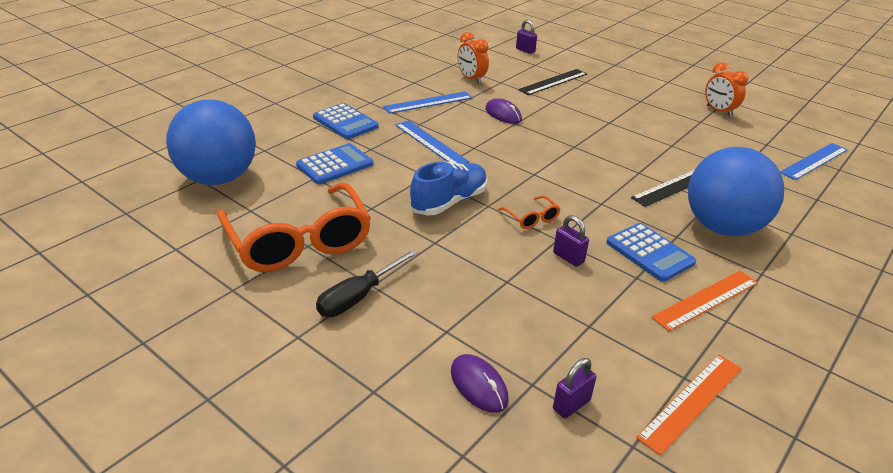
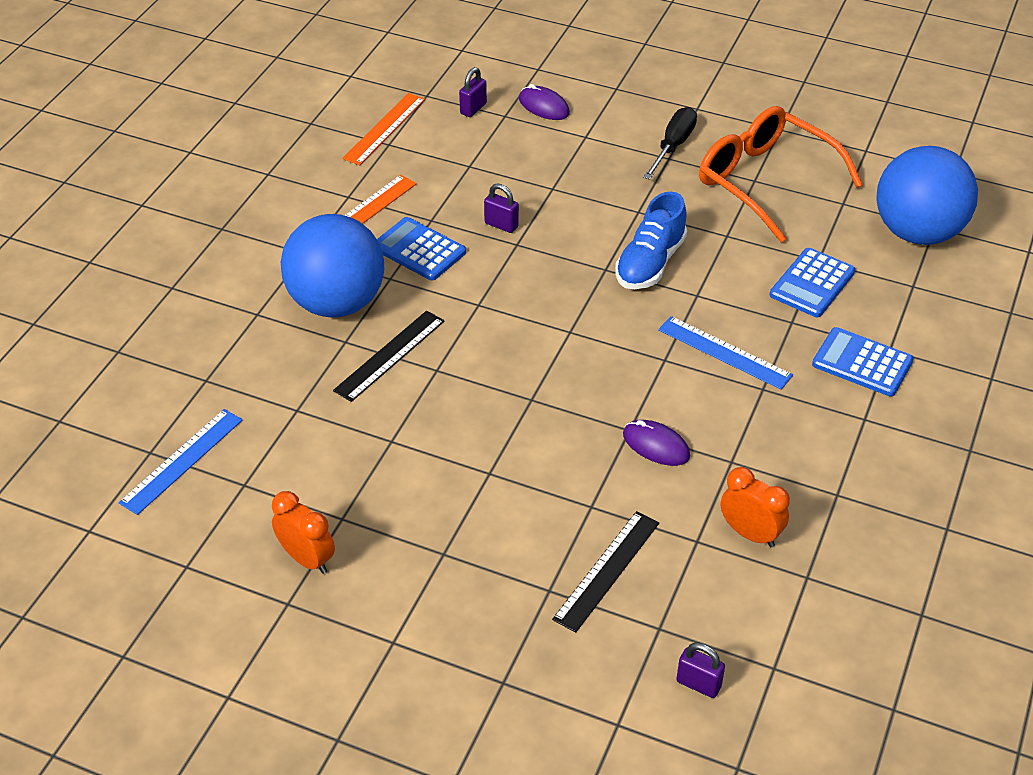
camera: 165 degrees right, 10 degrees up
blue ruler [383,91,472,114] -> none
orange glasses [498,195,560,229] -> none

